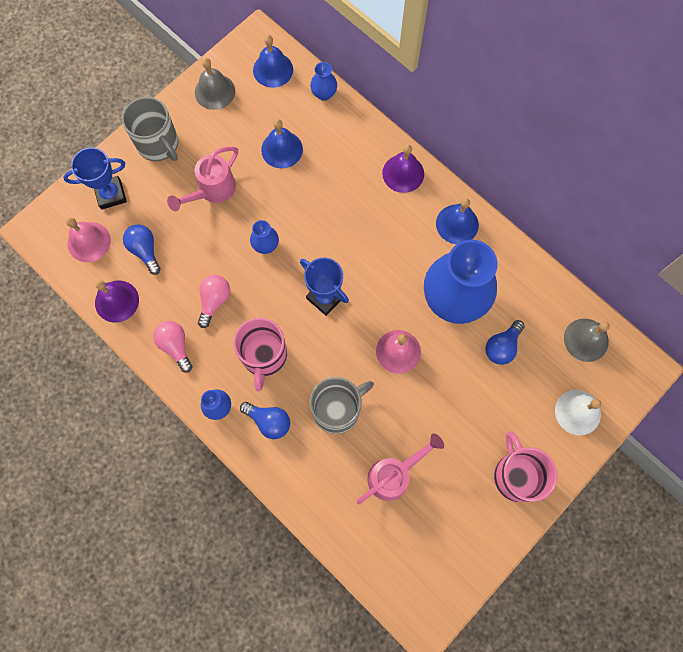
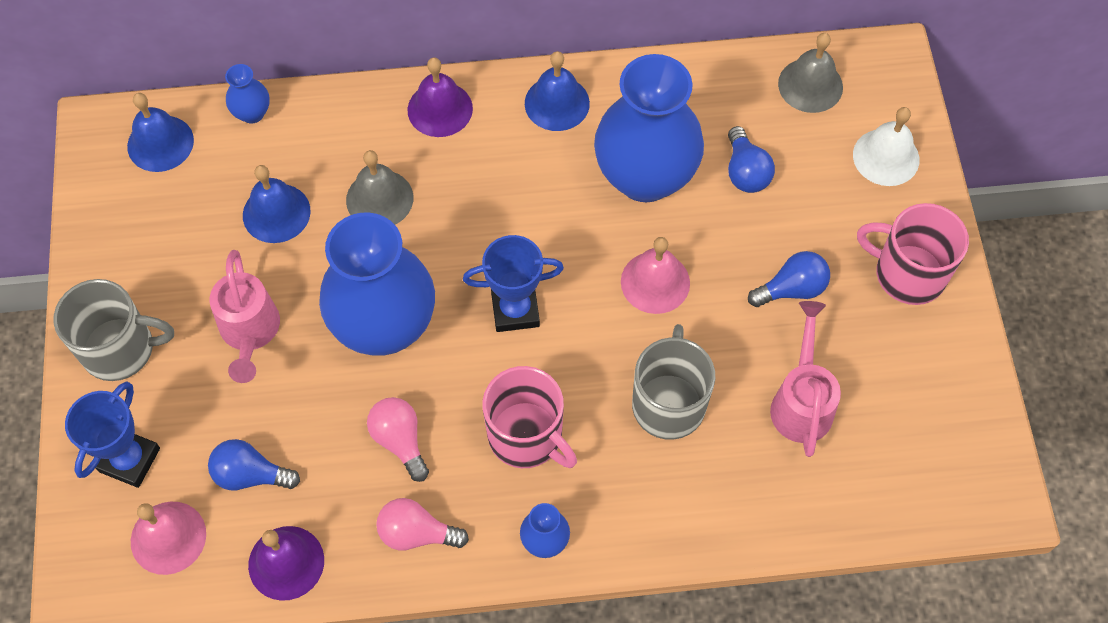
camera: 50 degrees left, 10 degrees down
grey bell [195,58,235,110] -> grey bell moved to [346,150,413,225]
blue light bulb [240,402,290,439] -> blue light bulb moved to [748,251,830,307]
blue vase [250,220,279,254] -> blue vase [319,213,435,356], size x2.41

